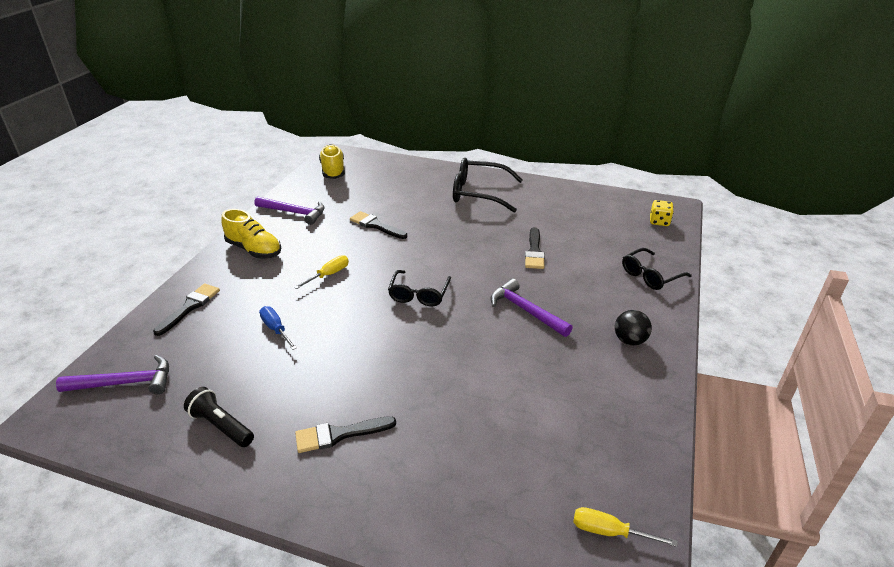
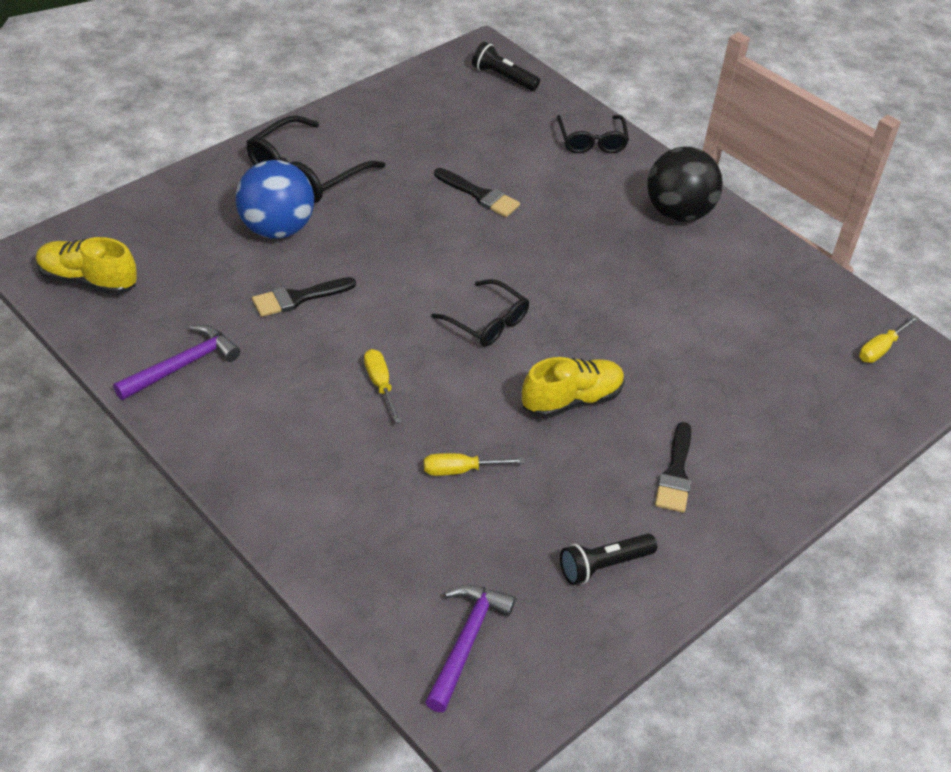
camera: 65 degrees left, 10 degrees up
black brush [153,284,220,336] -> none
yellow shoe [221,209,281,258] -> yellow shoe moved to [522,357,625,418]
blue screwdriver [259,306,297,350] -> yellow screwdriver [424,453,525,476]
purple hammer [490,279,573,337] -> none
black ball [615,310,652,346] -> black ball [647,147,723,222], size x1.85
yellow dice [650,200,674,226] -> black flashlight [472,42,540,91]
none -> blue ball [236,160,314,239]

